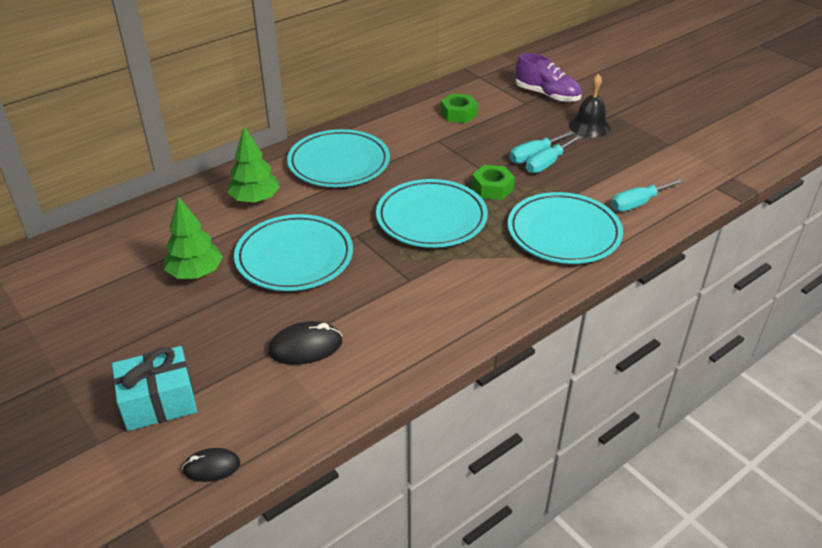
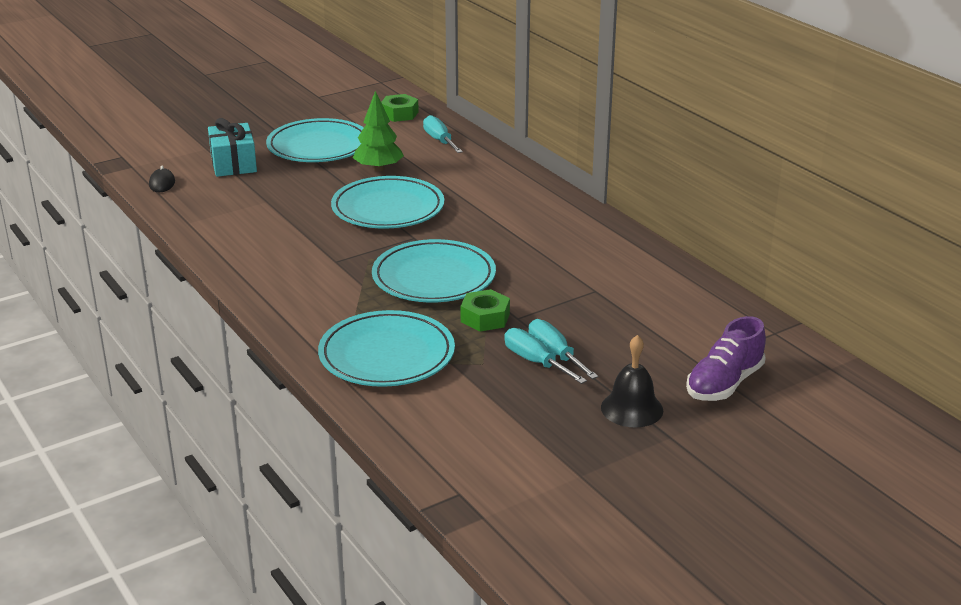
camera: 95 degrees right, 10 degrees down
green tree [227,127,280,203] -> none
black mouse [268,321,342,365] -> none
turquoise plate [287,129,390,187] -> turquoise plate moved to [266,118,364,162]
green nut [440,93,478,123] -> green nut moved to [381,94,419,122]
turquoise screwdriver [611,178,684,211] -> turquoise screwdriver moved to [423,115,463,153]

